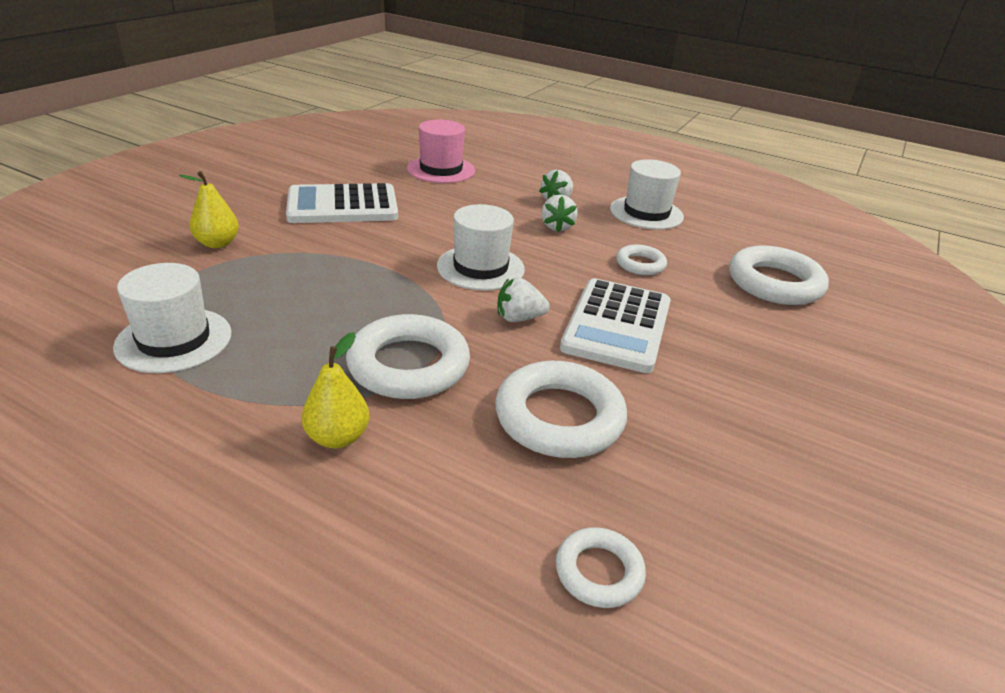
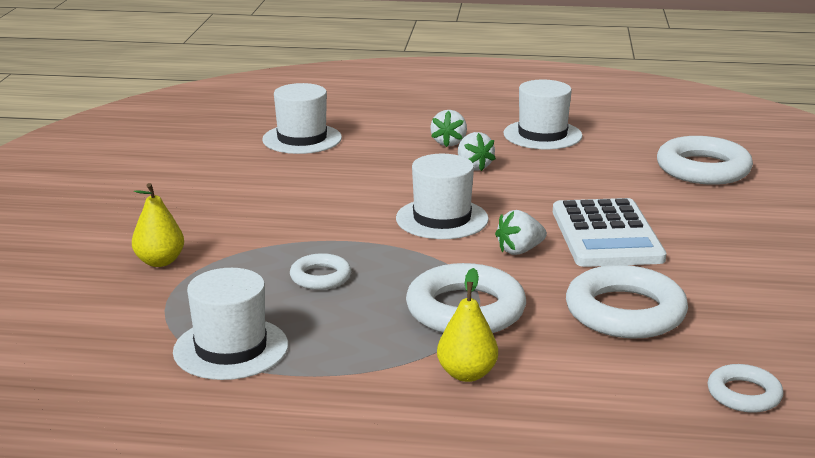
camera: 20 degrees left, 10 degrees down
white calculator [286,183,398,223] -> none
pink hat [407,120,475,183] -> white hat [262,83,342,154]
white ring [616,244,667,275] -> white ring moved to [290,253,351,290]

